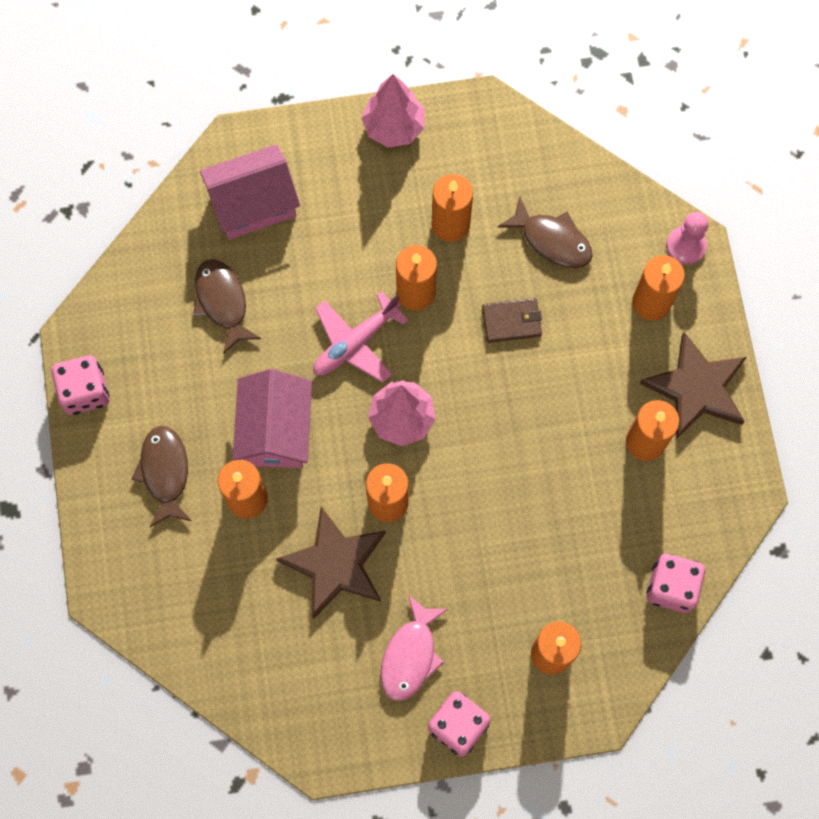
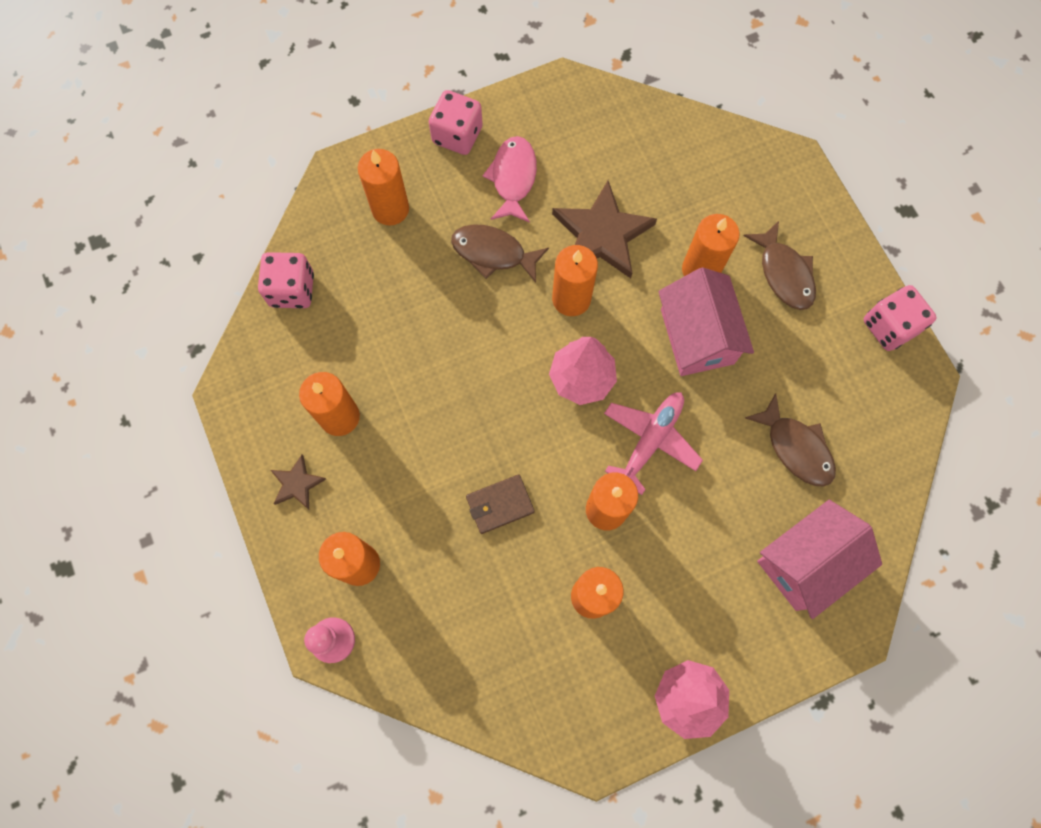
camera: 165 degrees right, 0 degrees up
brown fish [498,197,593,268] -> brown fish moved to [451,224,549,283]
brown star [640,332,747,439] -> brown star [271,455,326,509], size x0.50

